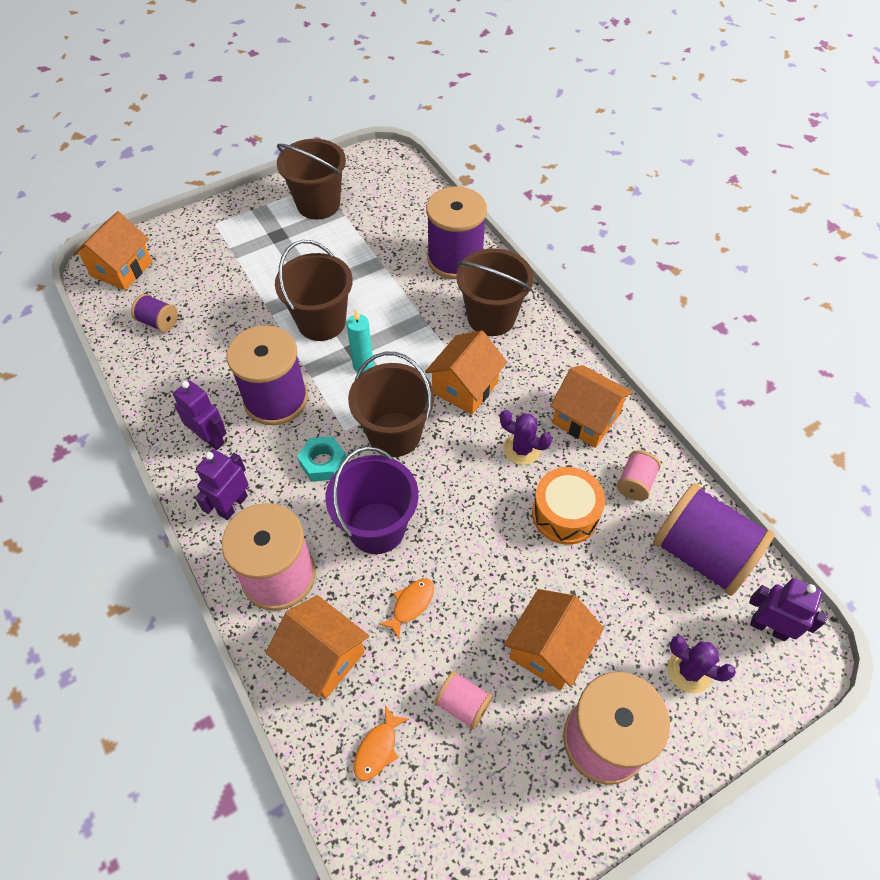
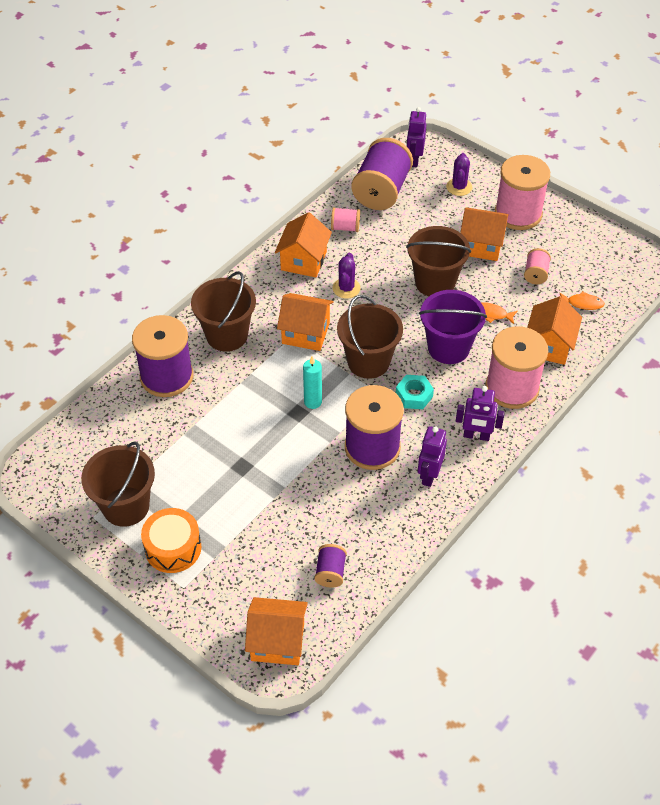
camera: 110 degrees left, 5 degrees down
brown bucket [275,240,353,341] -> brown bucket moved to [406,226,471,296]
orange drum [532,467,605,545] -> orange drum moved to [141,508,201,573]

